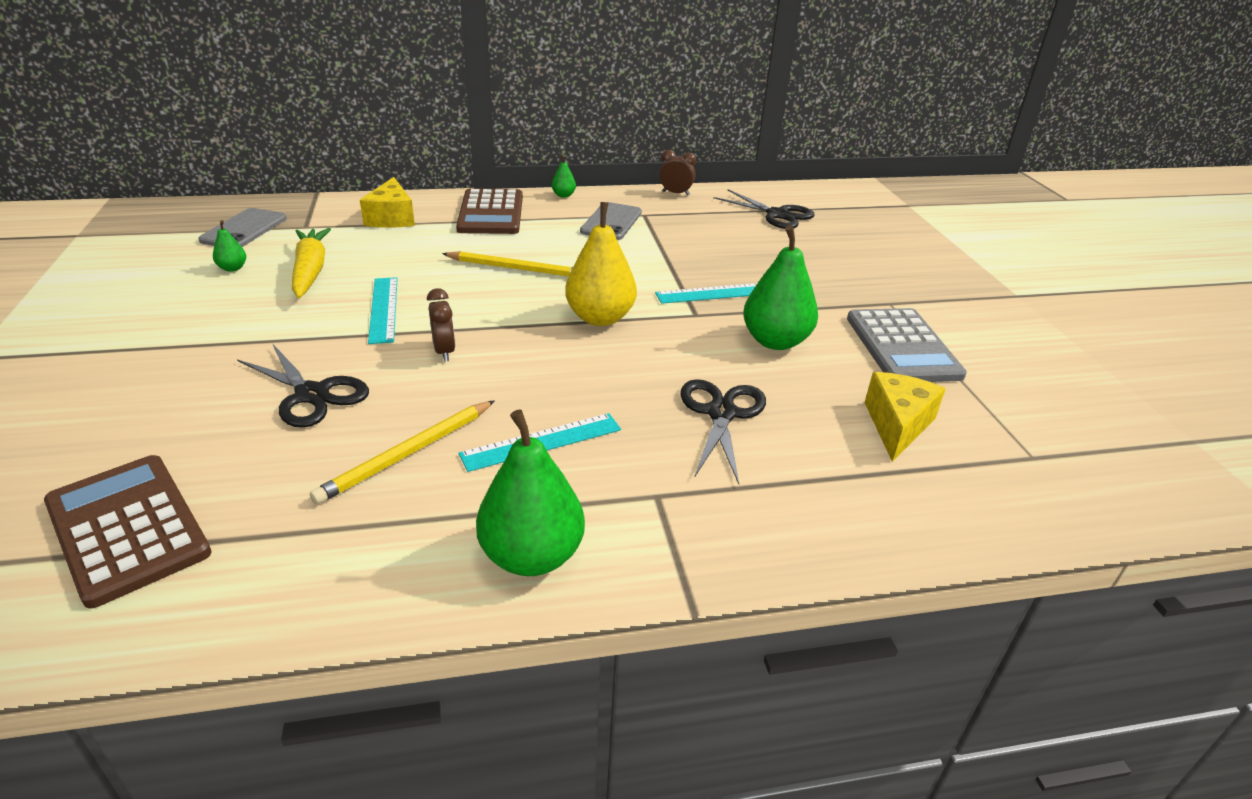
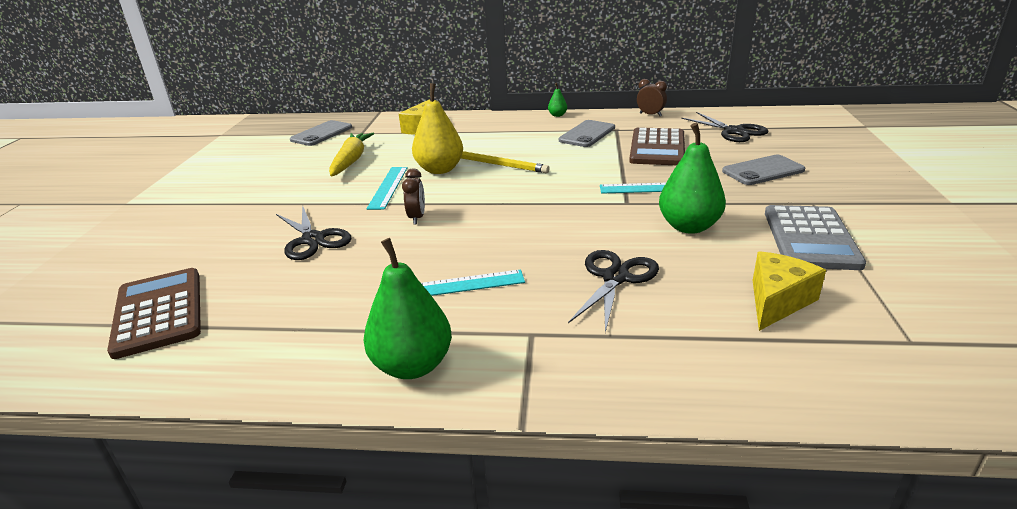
camera: 20 degrees right, 5 degrees down
green pear [213,220,246,272] -> none
yellow pencil [310,400,495,505] -> none
brown calculator [456,188,523,234] -> brown calculator moved to [629,127,685,165]
yellow pear [565,202,637,326] -> yellow pear moved to [412,83,463,174]
none -> grey phone [722,155,805,185]

